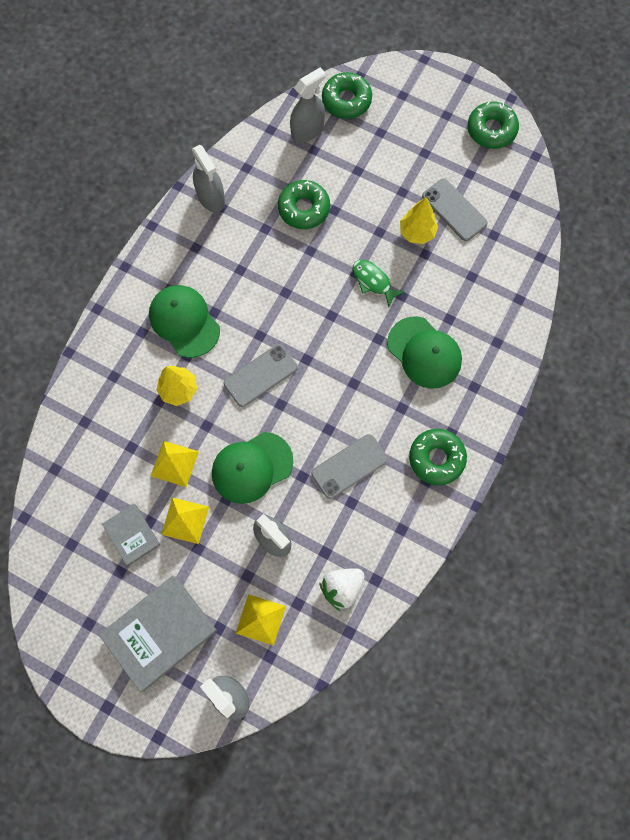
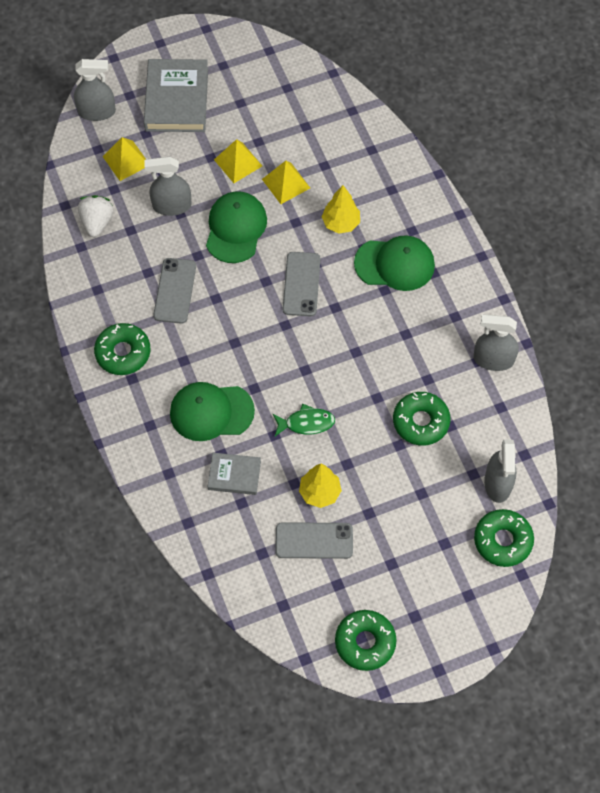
camera: 130 degrees right, 10 degrees down
grey book [102,504,160,566] -> grey book moved to [207,453,261,495]

